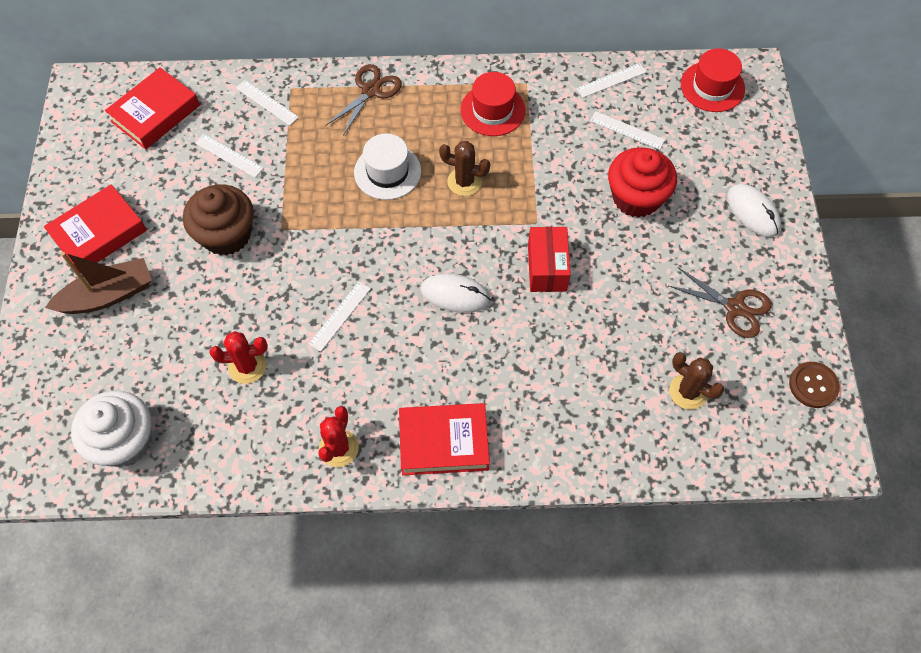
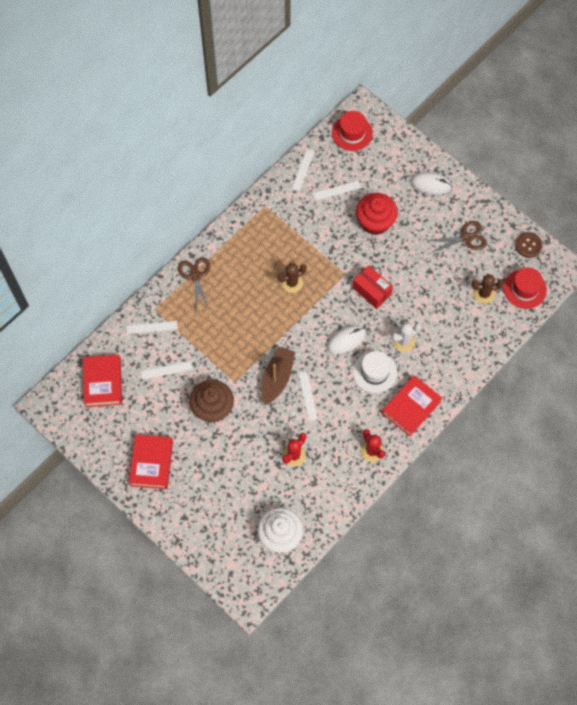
camera: 45 degrees left, 5 degrees up
brown boat [45,252,152,314] -> brown boat moved to [261,346,295,405]
white hat [354,133,421,200] -> white hat moved to [353,351,397,393]
red hat [460,72,525,136] -> red hat moved to [504,268,547,309]
none -> white cactus [392,323,421,352]

